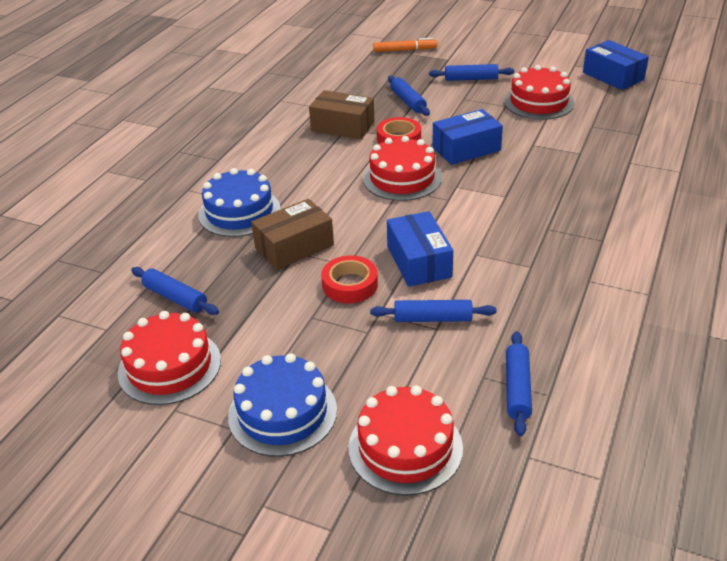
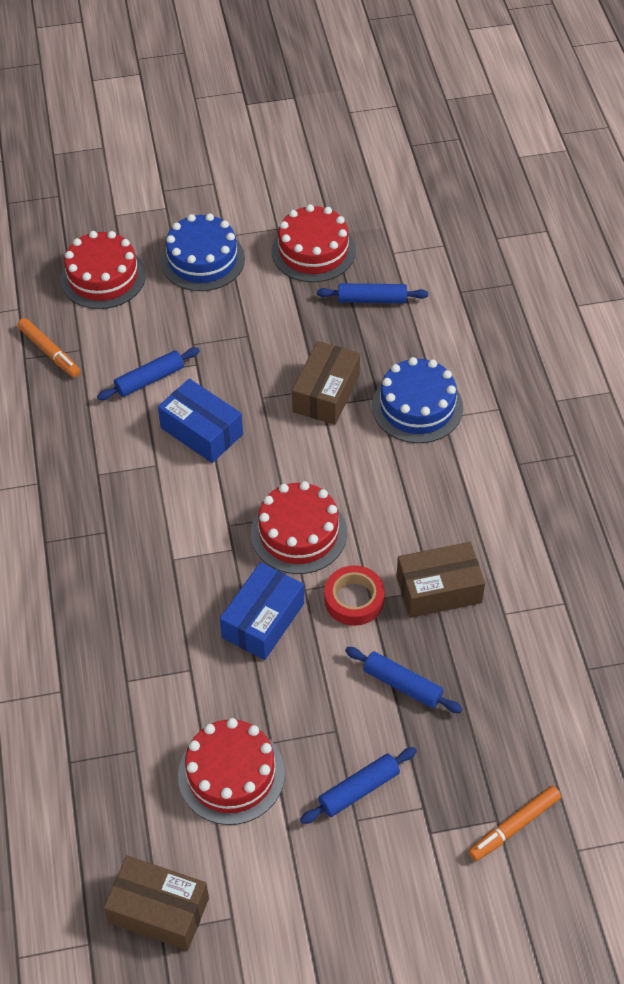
camera: 145 degrees right, 15 degrees up
red tape [321,255,378,303] -> none
blue rolling pin [506,331,532,436] -> orange marker [17,318,80,377]
blue box [583,40,649,90] -> brown box [104,856,209,951]

